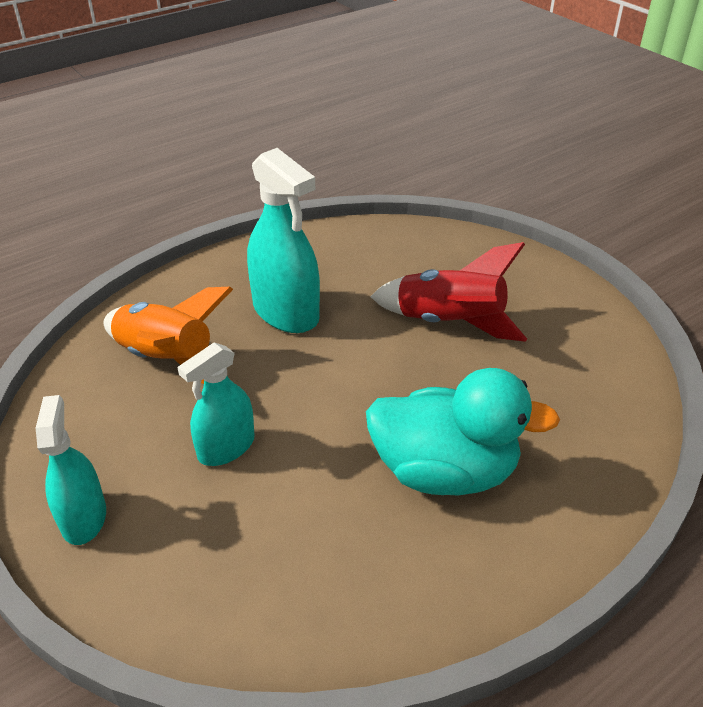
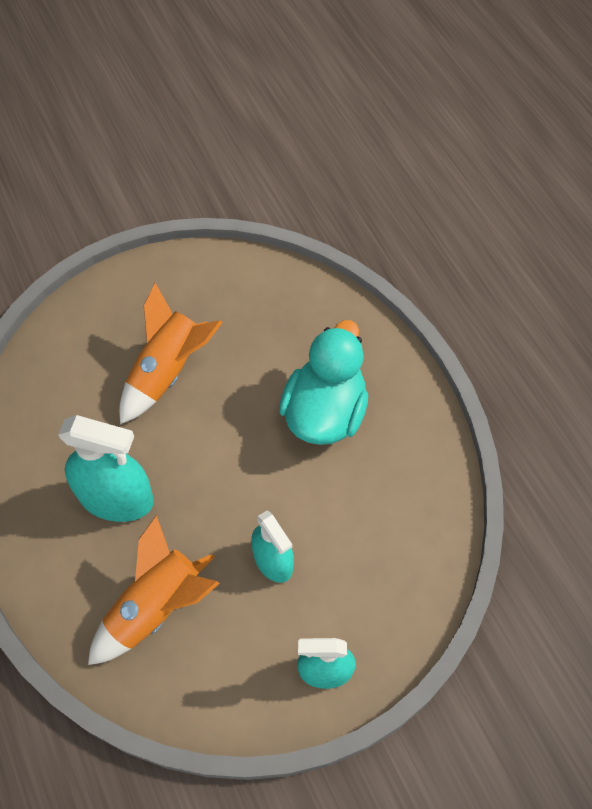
camera: 80 degrees left, 20 degrees up
turquoise spray bottle [247,148,320,333] -> turquoise spray bottle turned 45 degrees clockwise [58,415,154,522]
red rocket [370,242,527,342] -> orange rocket [119,283,223,424]

